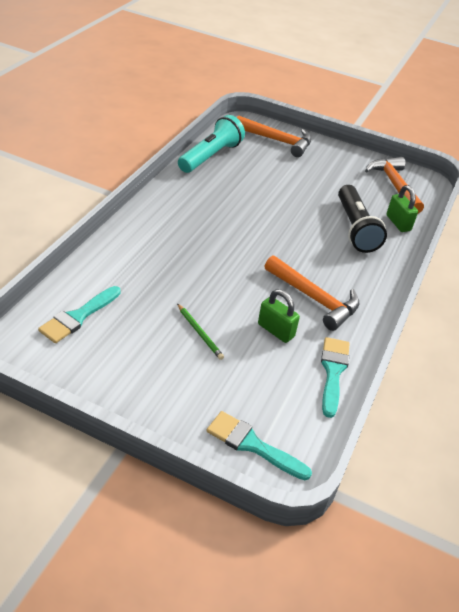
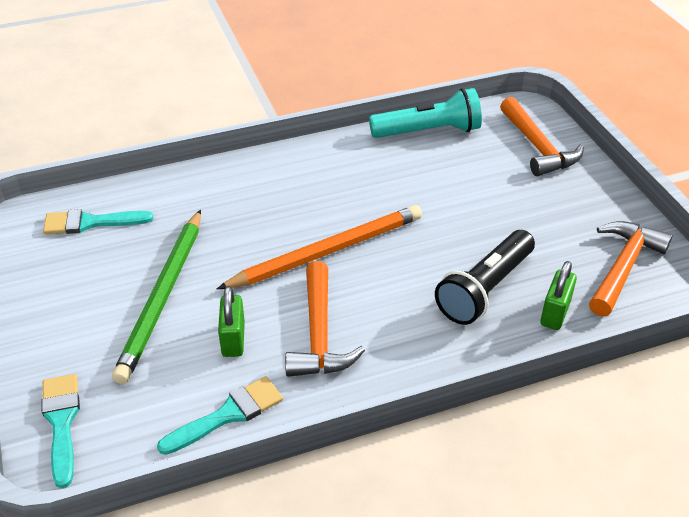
camera: 50 degrees right, 0 degrees up
green pencil [177,303,224,360] -> green pencil [112,209,201,384], size x2.34
none -> orange pencil [217,205,422,289]

